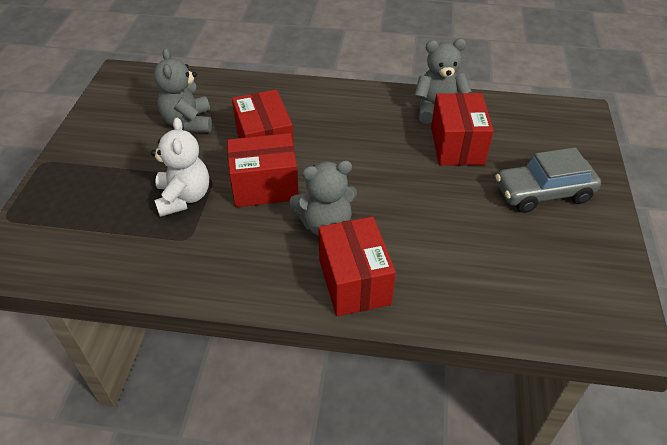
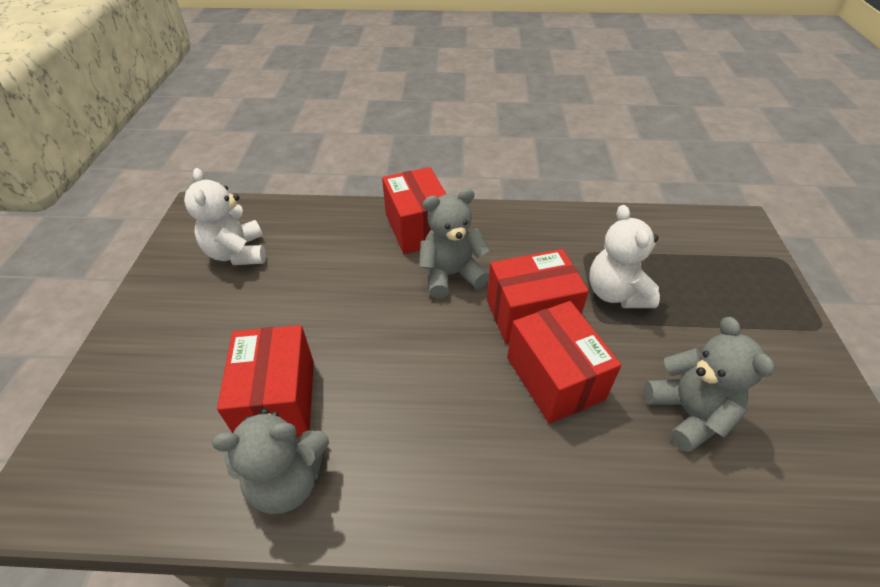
camera: 175 degrees right, 0 degrees up
grey car [495,148,601,213] -> none
none -> white teddy bear [184,168,266,265]

